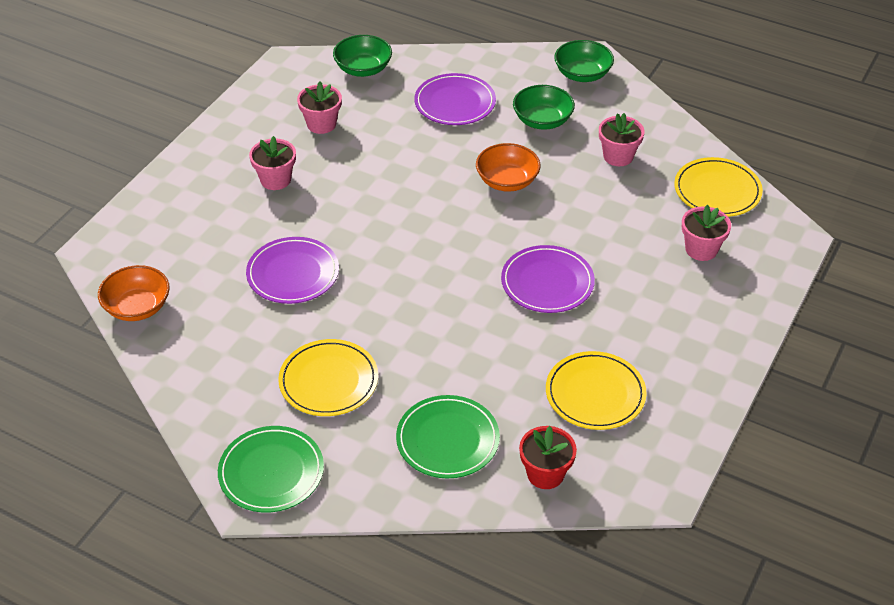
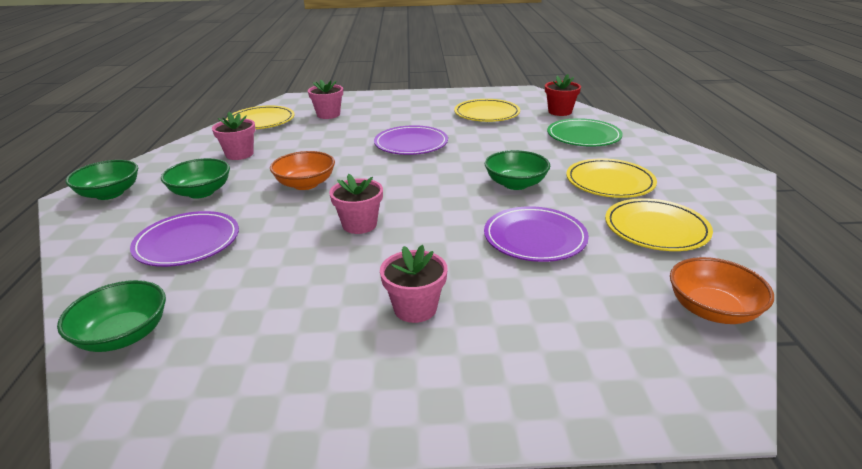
camera: 120 degrees left, 15 degrees down
green plate [218,426,324,513] -> none
pink flower pot [297,82,342,134] -> pink flower pot moved to [329,174,383,234]
none -> green bowl [485,150,550,190]
none -> yellow plate [605,198,713,251]

